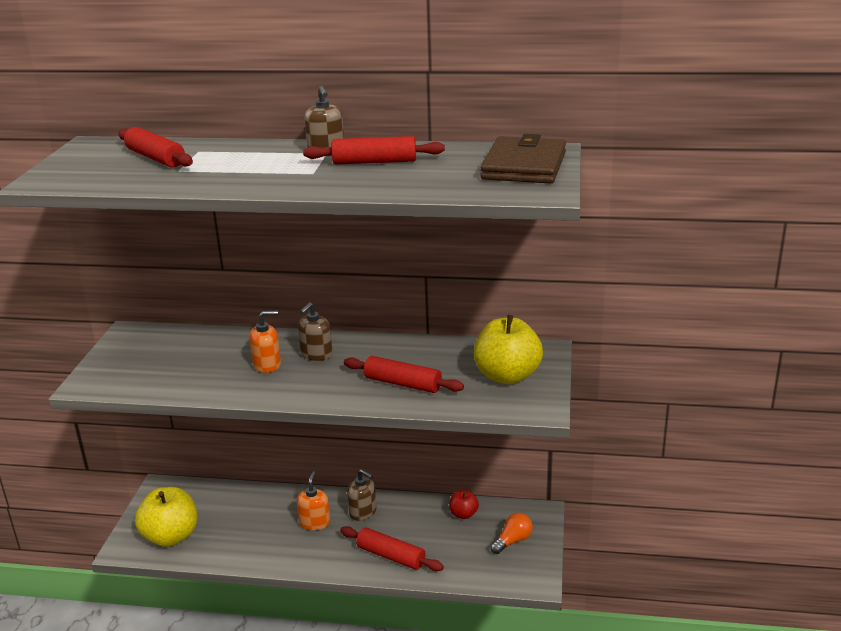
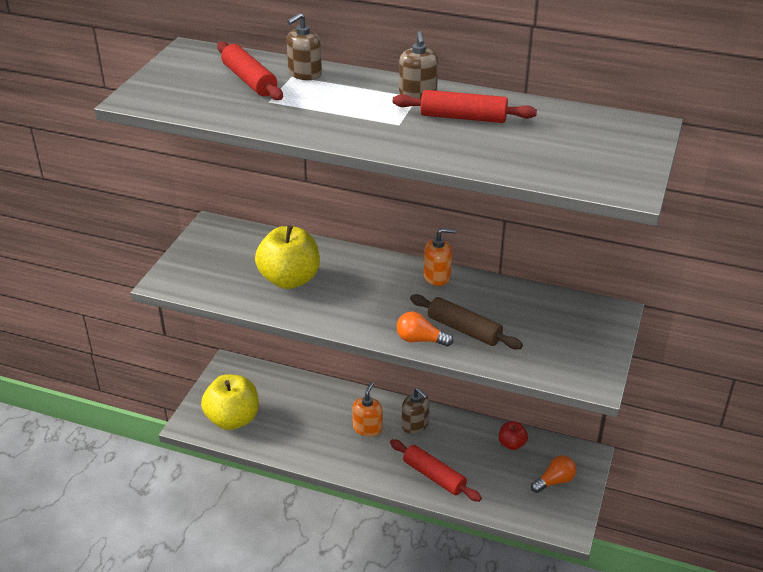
camera: 10 degrees right, 10 degrees up
orange soap dispenser [249,310,281,373] -> orange soap dispenser moved to [424,228,456,286]
brown soap dispenser [298,302,333,361] -> brown soap dispenser moved to [286,13,322,80]
red rolling pin [344,356,464,393] -> brown rolling pin [410,294,523,349]
yellow apple [474,315,543,384] -> yellow apple moved to [255,225,320,289]
brown wallet [480,134,566,184] -> none
none -> orange light bulb [396,312,453,347]

